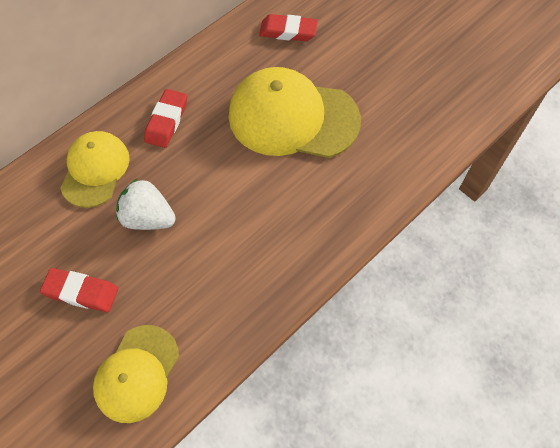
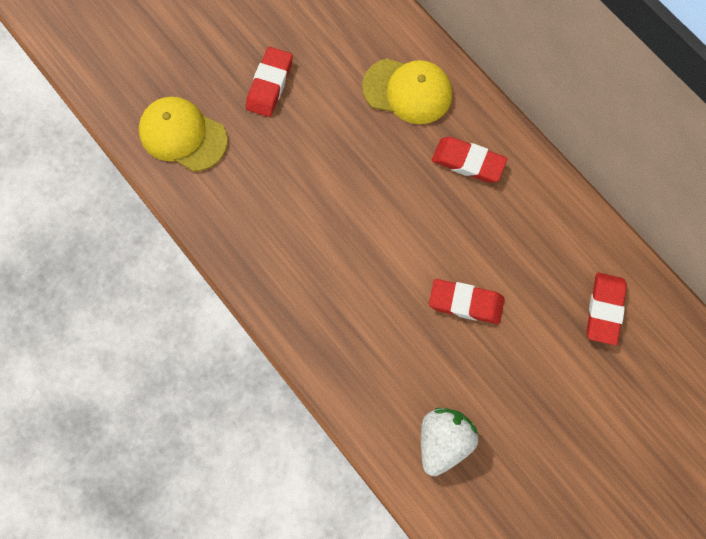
camera: 95 degrees right, 10 degrees up
white strawberry [116,178,176,230] -> white strawberry moved to [421,408,479,476]
yellow cap [229,67,361,158] -> red eraser [429,279,505,324]

